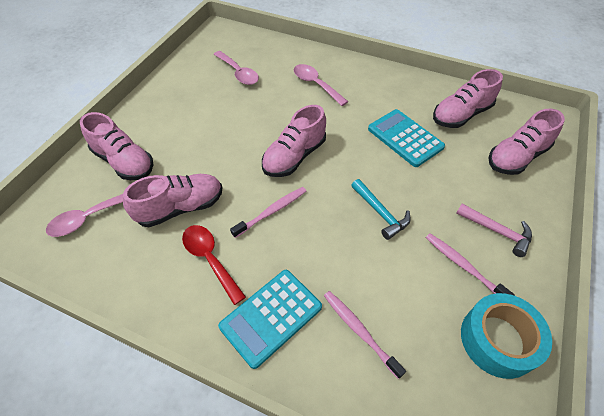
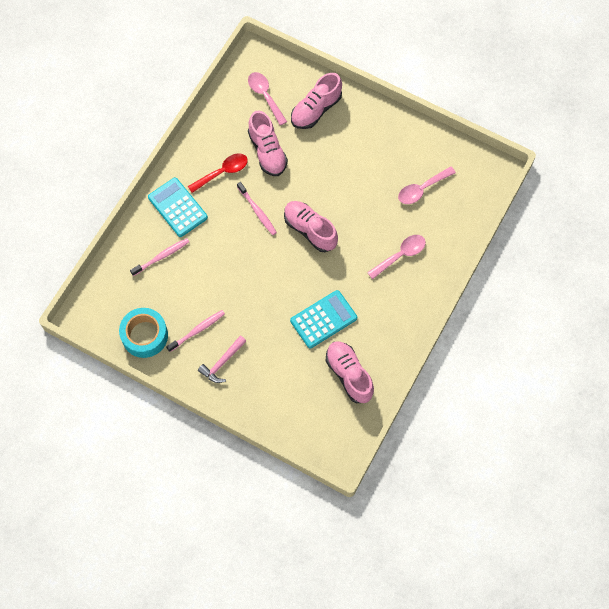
camera: 95 degrees right, 15 degrees up
turquoise hammer [351,179,411,240] -> none
pink shoe [488,109,565,175] -> none

